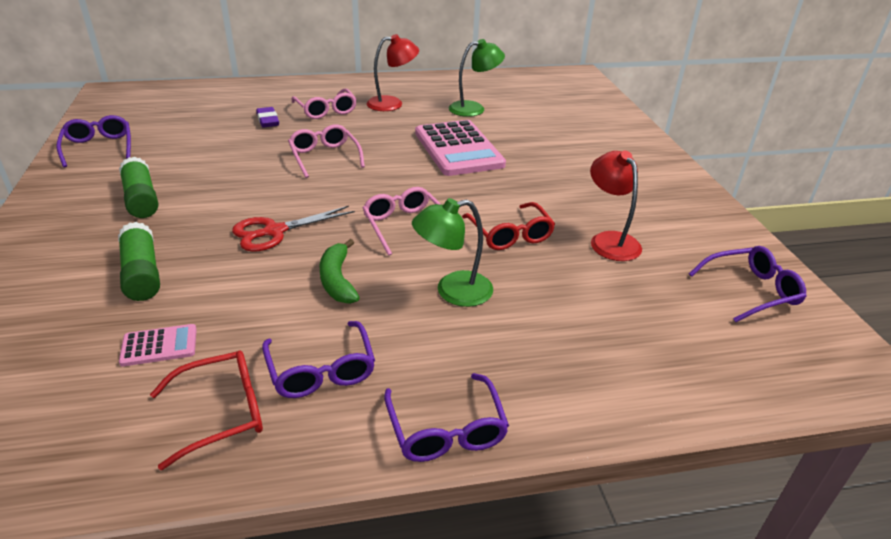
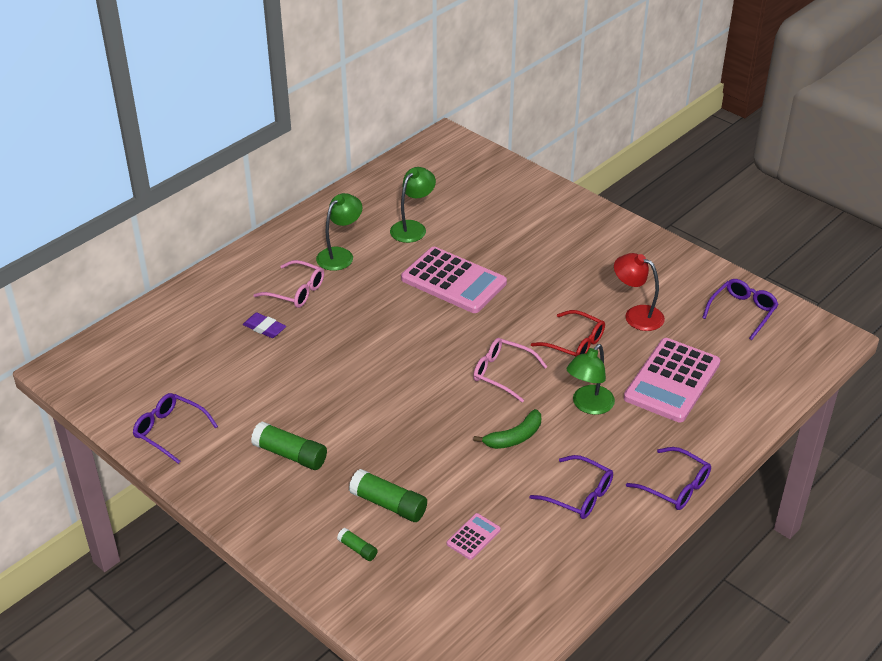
camera: 35 degrees left, 5 degrees up
red glasses [150,351,263,470] -> none
red scissors [232,206,355,252] -> none
pink glasses [288,124,365,178] -> none
green banana [319,239,360,304] -> green banana turned 75 degrees counterclockwise [473,409,541,449]
red lamp [367,34,419,111] -> green lamp [316,193,362,271]
none -> green glue stick [337,528,378,561]
none -> pink calculator [624,338,720,422]

